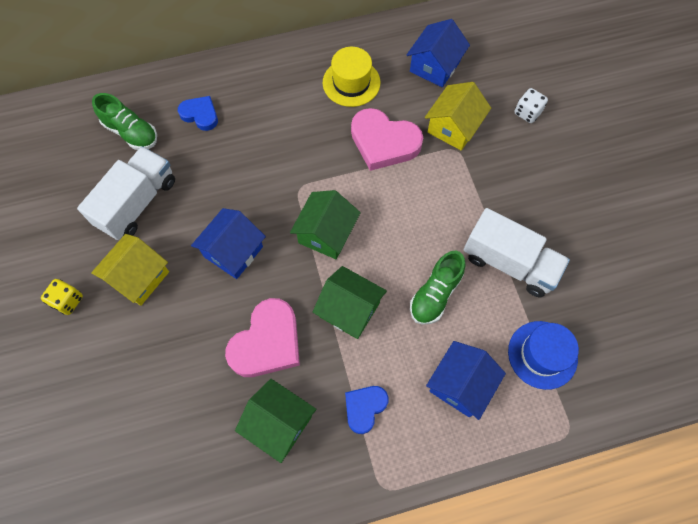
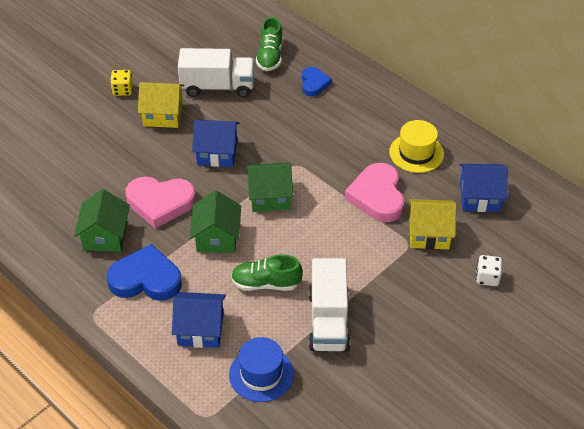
camera: 60 degrees right, 20 degrees down
blue heart [345,386,388,434] -> blue heart [107,244,182,301], size x1.73

